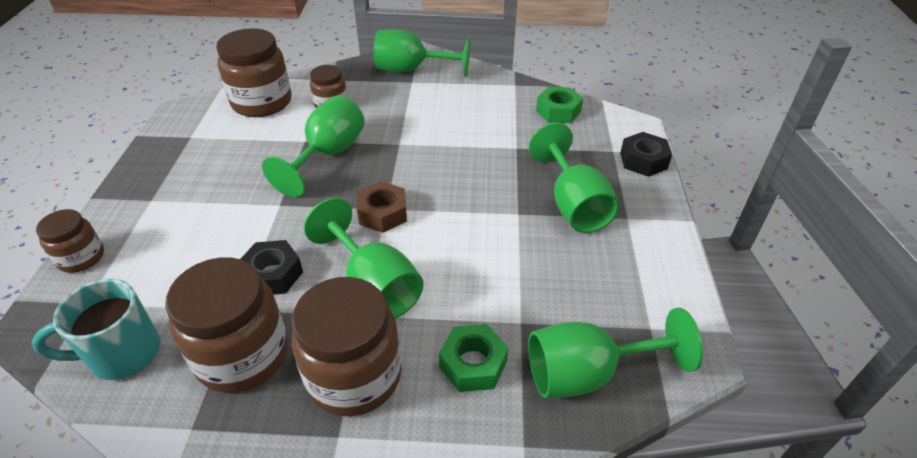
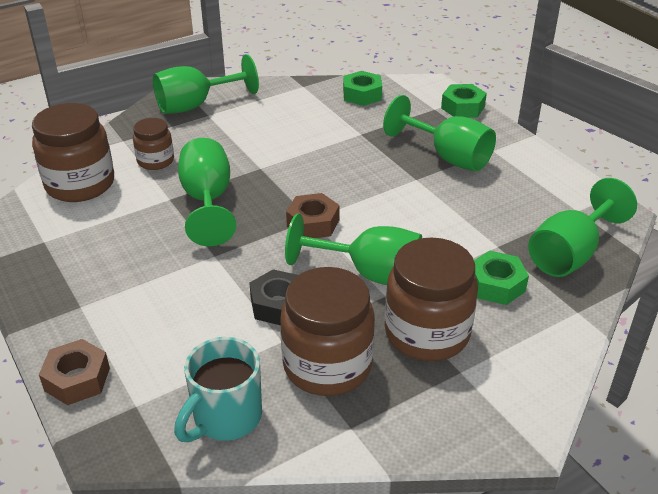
camera: 35 degrees left, 5 degrees down
brown jar [36,209,104,273] -> brown nut [39,339,110,405]
black nut [620,132,672,177] -> green nut [441,84,487,118]

